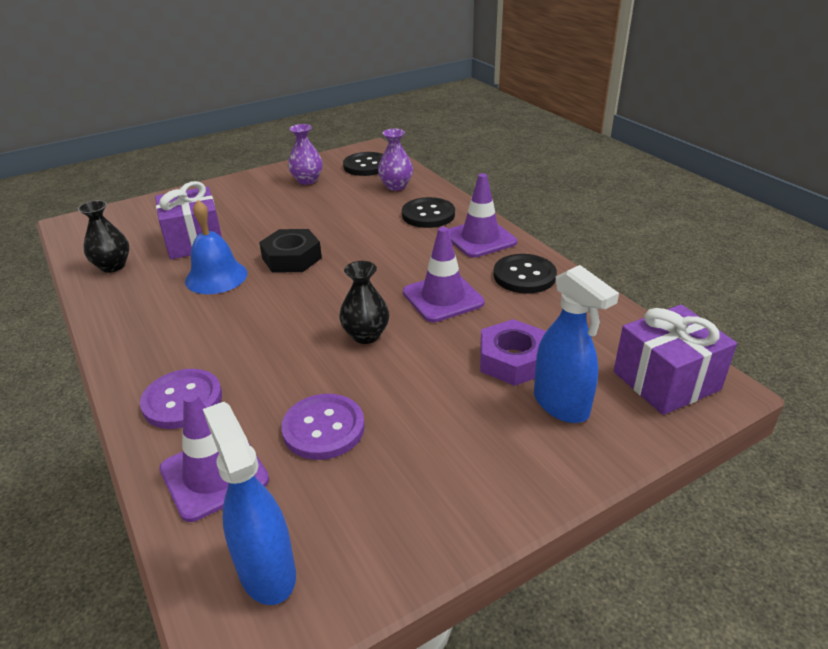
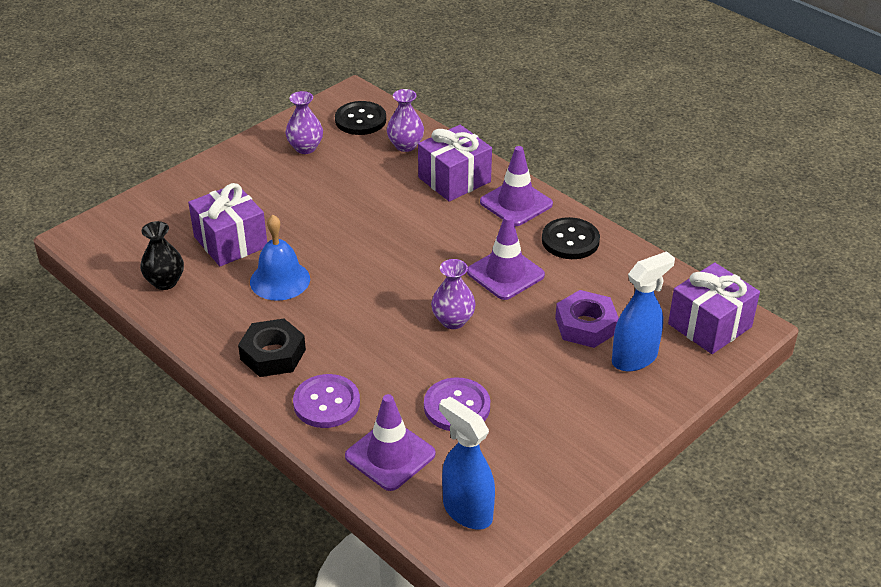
camera: 15 degrees left, 5 degrees up
black nut [259,229,322,272] -> black nut moved to [238,319,306,377]
black vase [339,261,389,344] -> purple vase [431,259,476,329]
black button [402,197,455,228] -> purple gift [418,125,492,202]
blue spray bottle [534,265,619,423] -> blue spray bottle turned 75 degrees counterclockwise [612,251,675,371]

